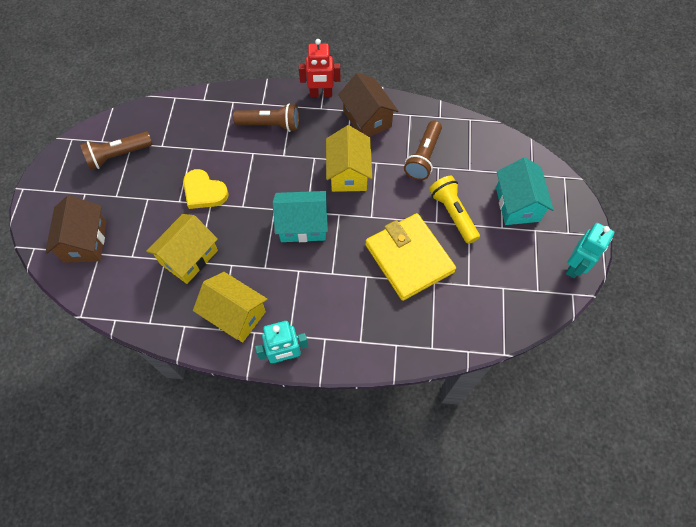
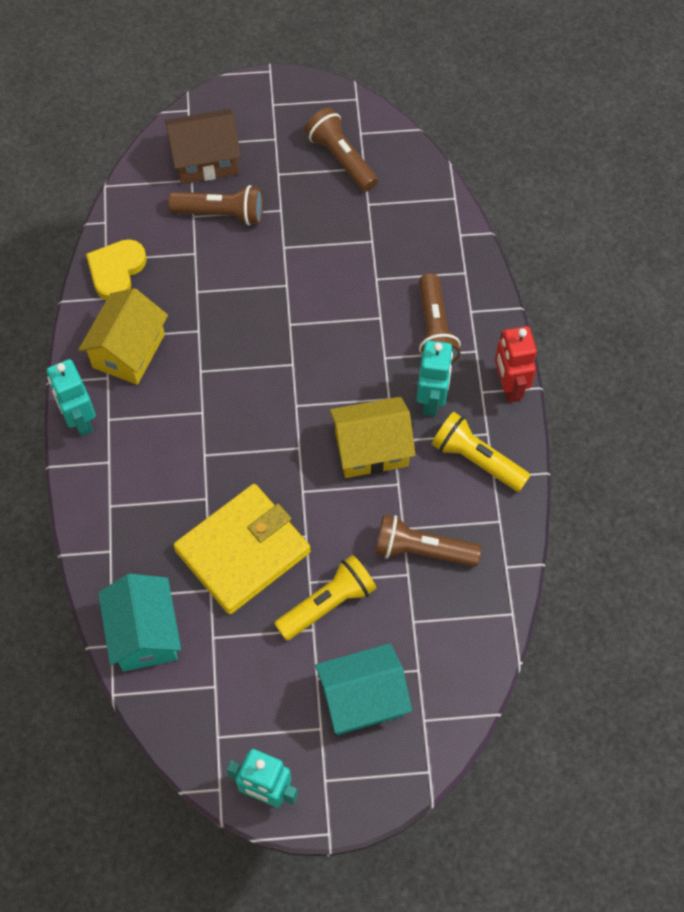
camera: 80 degrees right, 0 degrees up
yellow house [146,214,218,284] -> none
yellow heart [183,169,229,209] -> yellow heart moved to [86,239,147,300]
turquoise house [273,191,328,242] -> turquoise house moved to [98,574,181,672]
brown house [338,73,398,137] -> yellow flashlight [432,412,531,492]
none -> brown flashlight [168,185,263,226]
none -> turquoise robot [416,341,453,416]

